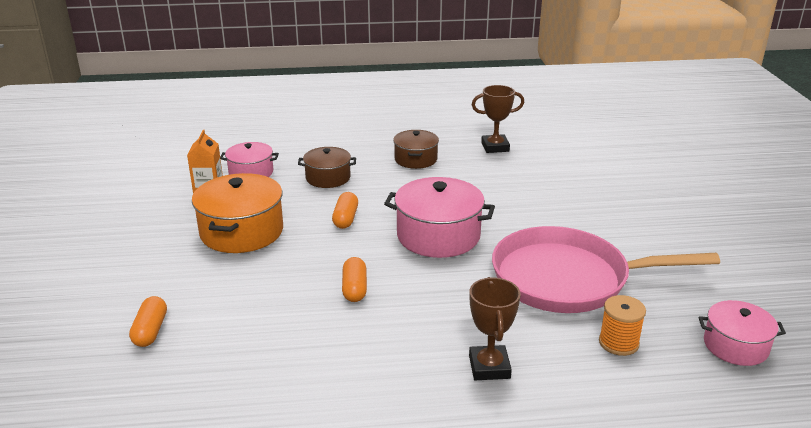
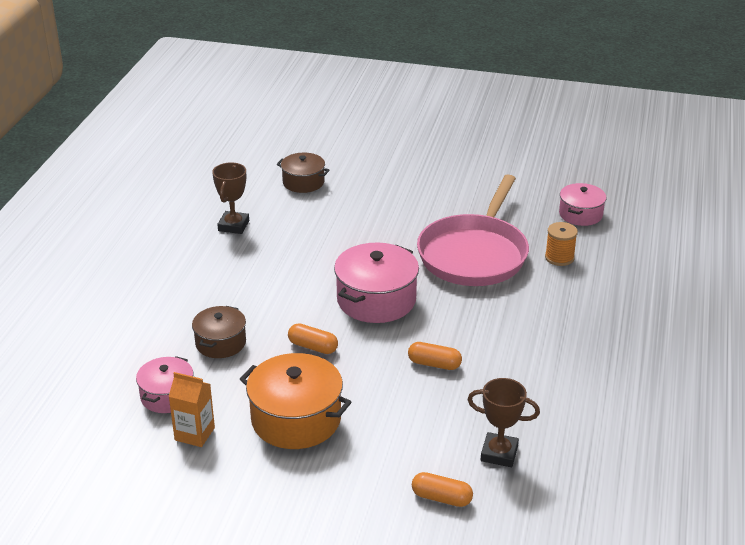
camera: 70 degrees left, 5 degrees up
brown pot [393,130,439,169] -> brown pot moved to [277,153,330,193]
brown trophy [469,277,521,380] -> brown trophy moved to [468,378,540,467]

